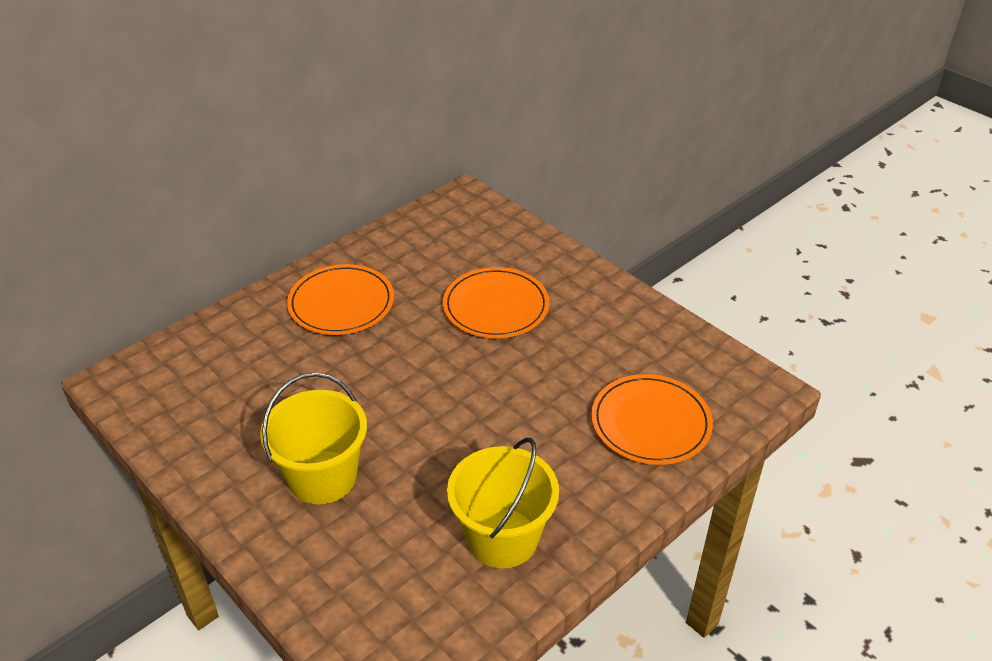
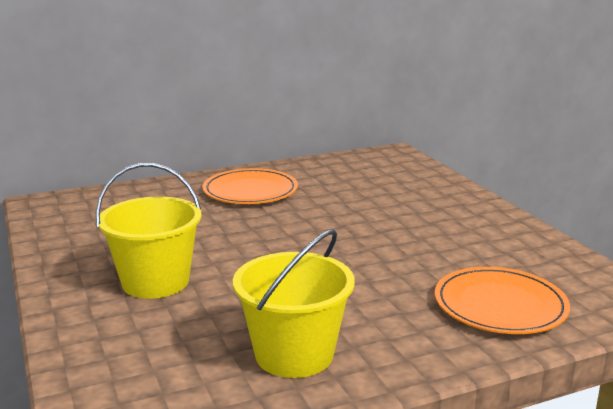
camera: 20 degrees right, 20 degrees down
orange plate [443,267,549,338] -> none

